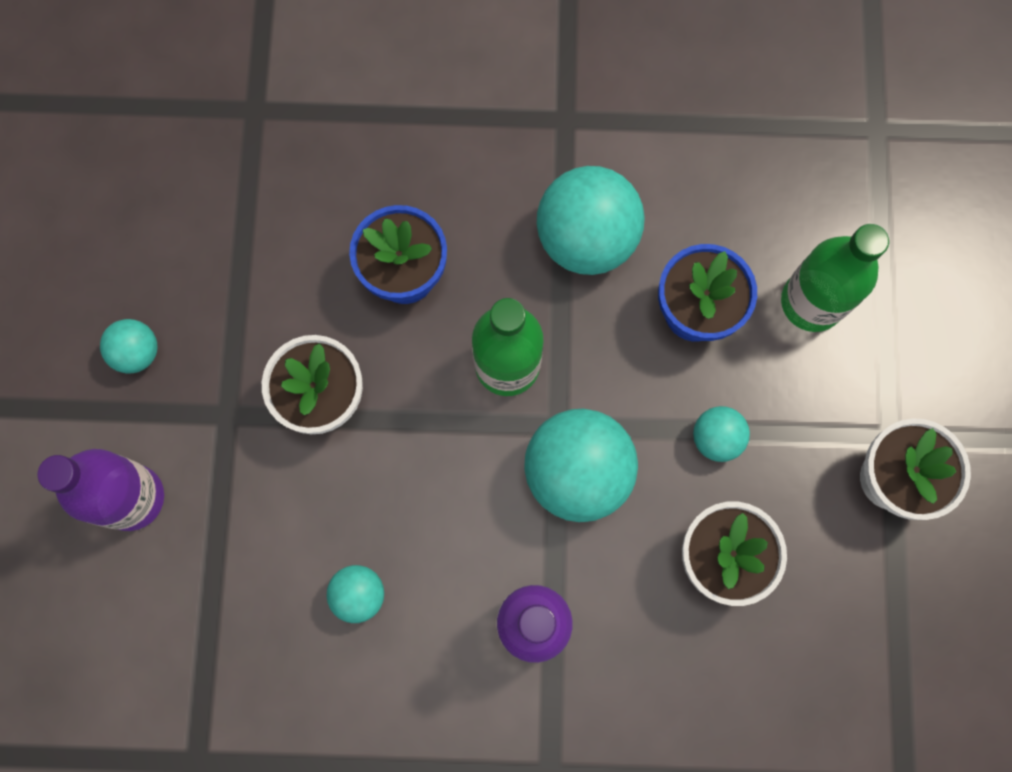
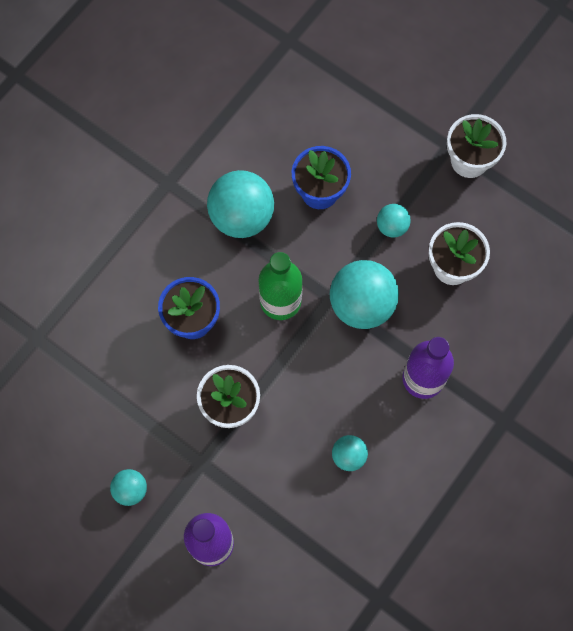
camera: 55 degrees left, 5 degrees down
green bottle [781,224,889,332] -> none

